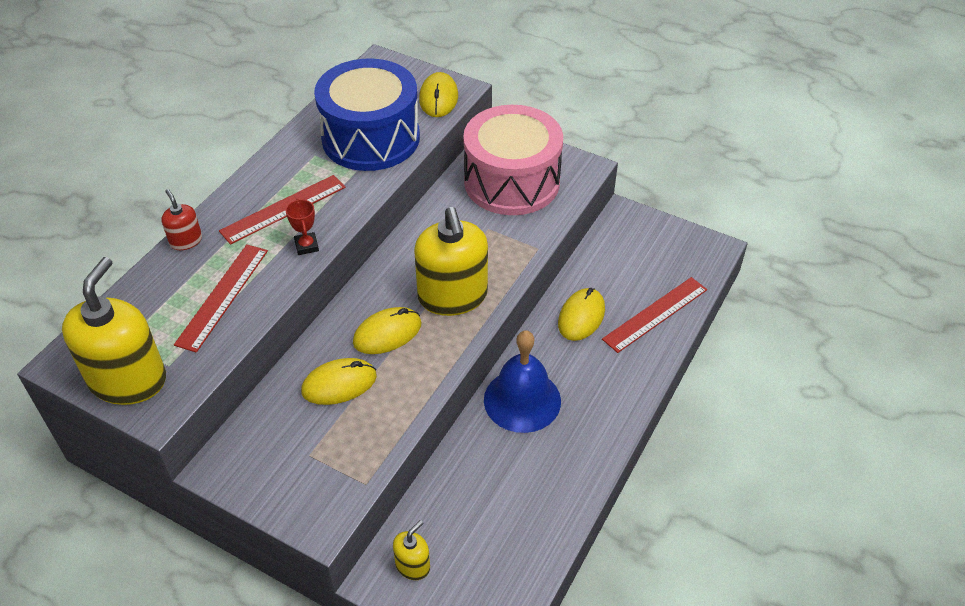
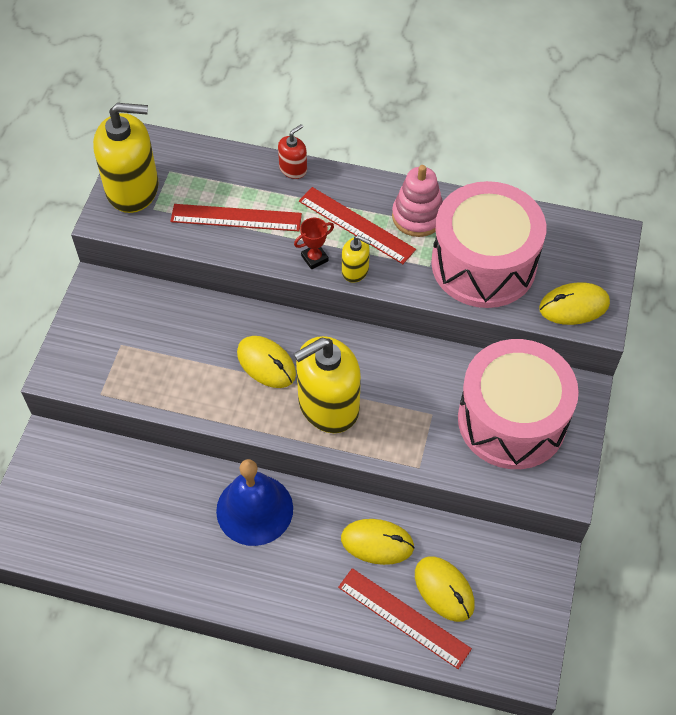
camera: 75 degrees right, 10 degrees up
yellow mouse [301,358,377,405] -> yellow mouse moved to [415,556,475,622]
blue drum [314,58,420,171] -> pink drum [431,181,546,308]
yellow soap dispenser [393,520,430,580] -> yellow soap dispenser moved to [342,235,371,283]
none -> pink stacking toy [392,165,443,237]

